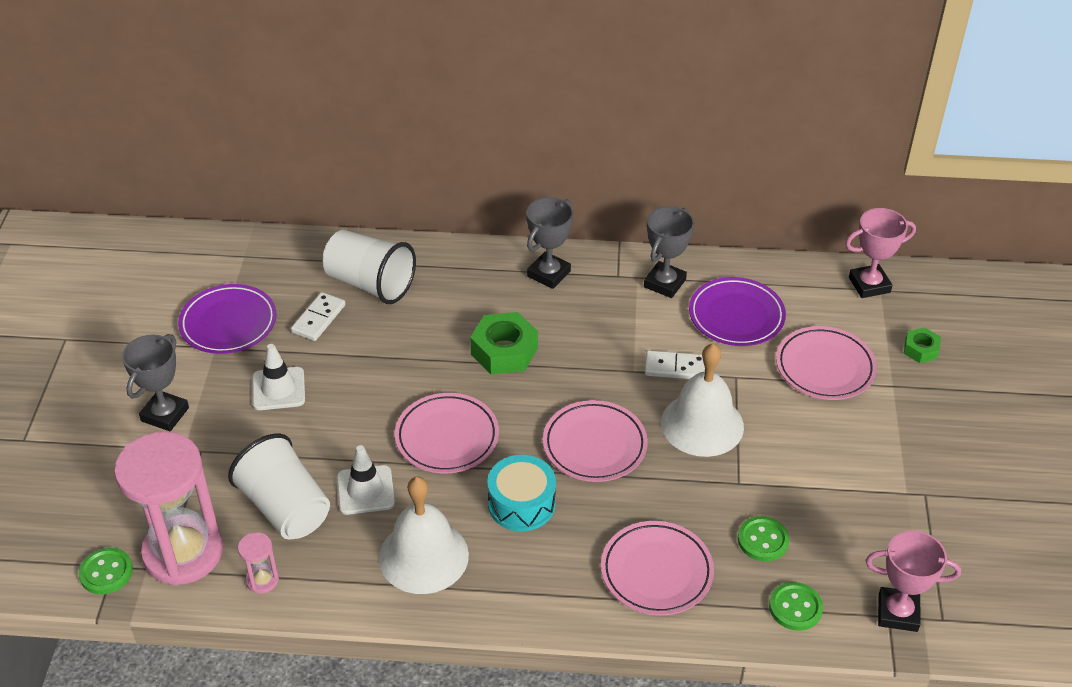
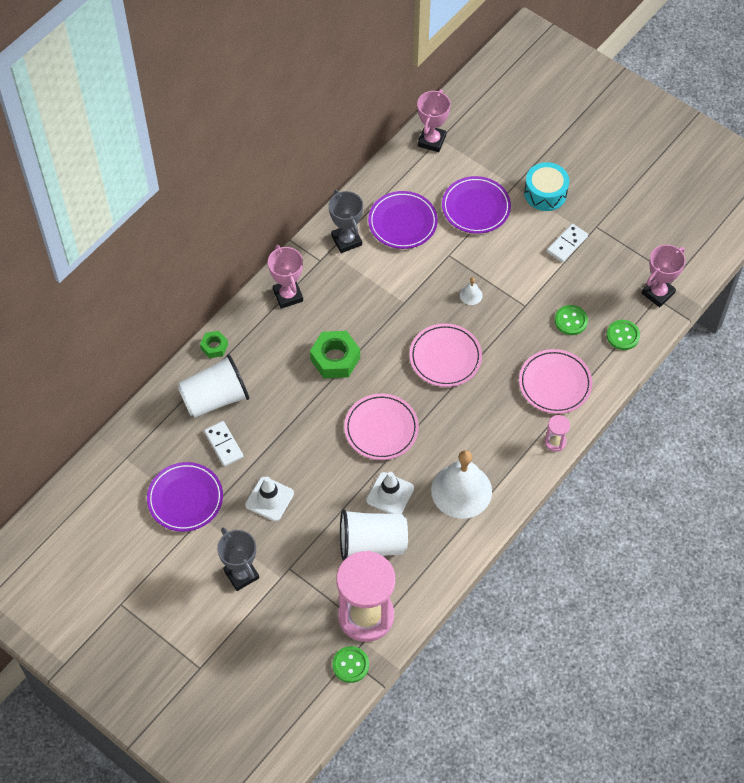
camera: 55 degrees left, 15 degrees up
pink hourglass [238,532,279,594] -> pink hourglass moved to [545,415,570,452]
turquoise drum [487,455,556,531] -> turquoise drum moved to [524,162,569,211]
grey trophy [527,197,573,289] -> pink trophy [268,245,303,309]
white domino [645,350,705,379] -> white domino moved to [547,224,588,263]
white bell [661,344,744,457] -> white bell [460,277,483,305], size x0.40
pink plate [776,326,877,400] -> purple plate [442,176,511,234]
green nut [904,327,941,363] -> green nut moved to [200,331,228,358]

